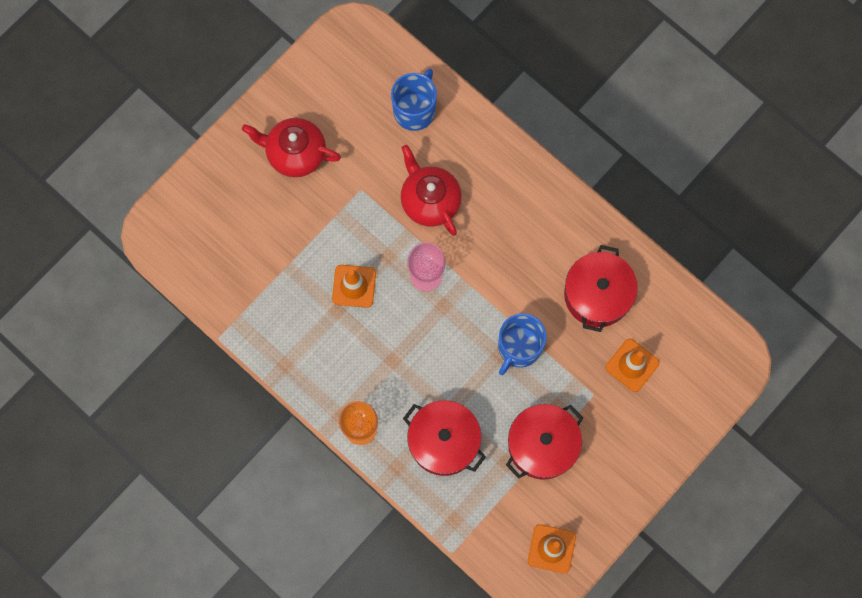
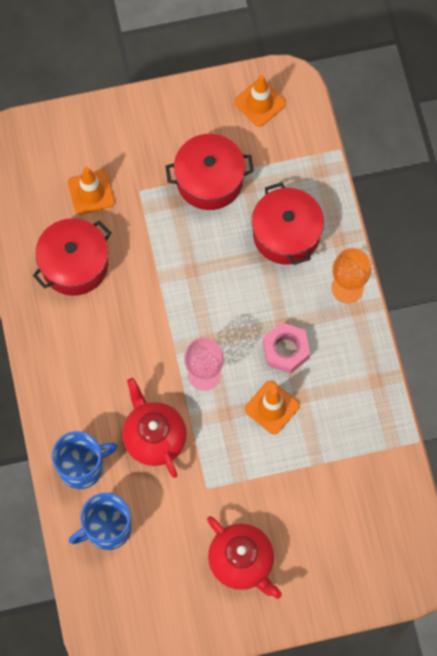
camera: 145 degrees left, 5 degrees down
red teapot [401,145,462,236] -> red teapot turned 150 degrees clockwise [122,378,187,478]
blue mug [498,313,546,375] -> blue mug moved to [52,431,118,489]
none -> pink nut [263,322,310,374]

